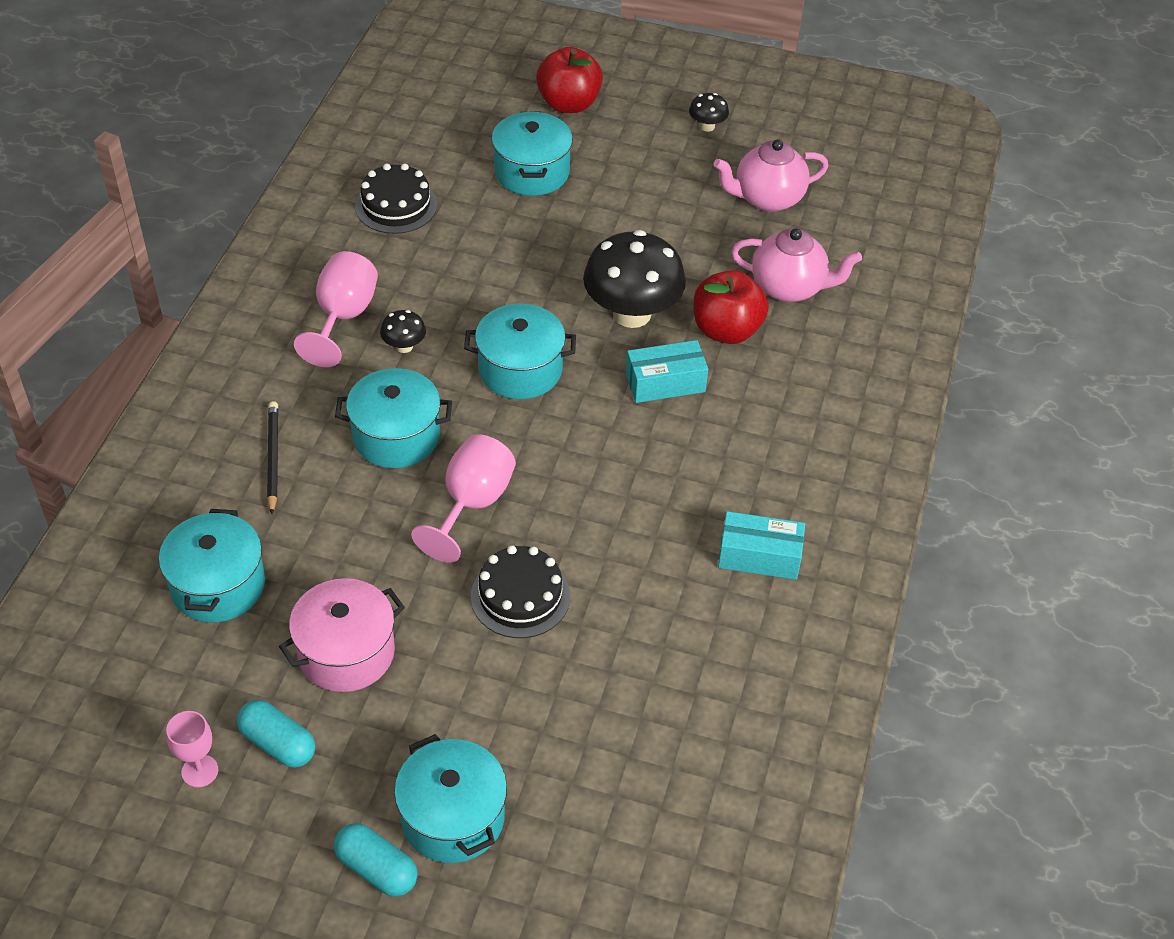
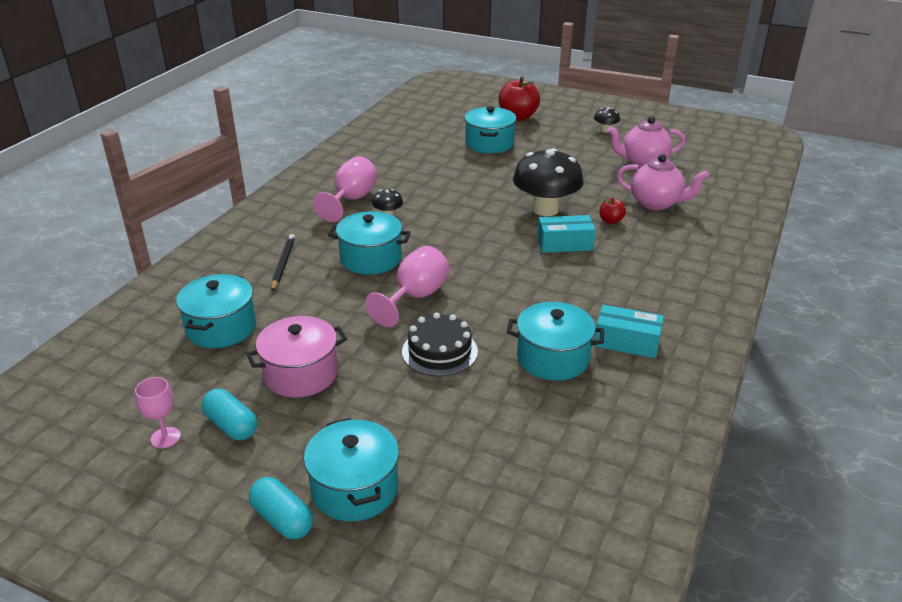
camera: 10 degrees right, 15 degrees down
black cake [355,163,437,234] -> none
turquoise pot [464,304,576,399] -> turquoise pot moved to [507,302,604,381]
red apple [694,270,769,344] -> red apple [600,197,626,224], size x0.50

